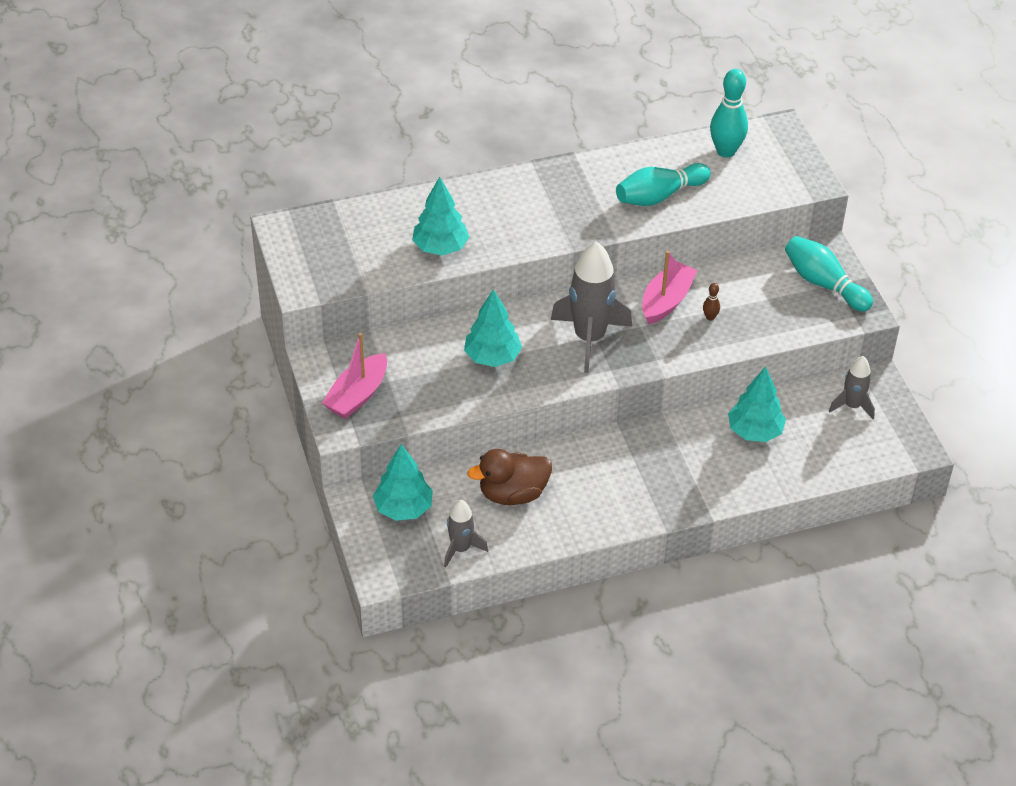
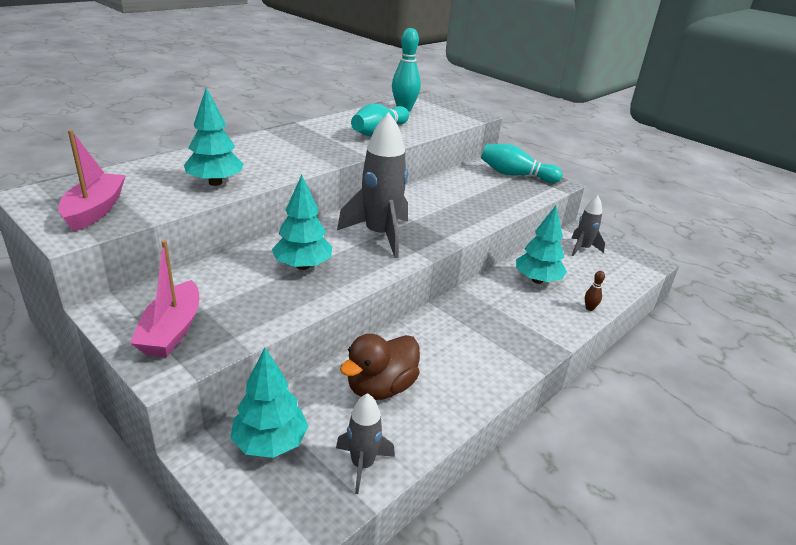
camera: 30 degrees left, 15 degrees down
pink boat [642,251,698,325] -> pink boat moved to [58,130,126,232]
brown bowling pin [703,283,720,321] -> brown bowling pin moved to [585,271,605,311]

